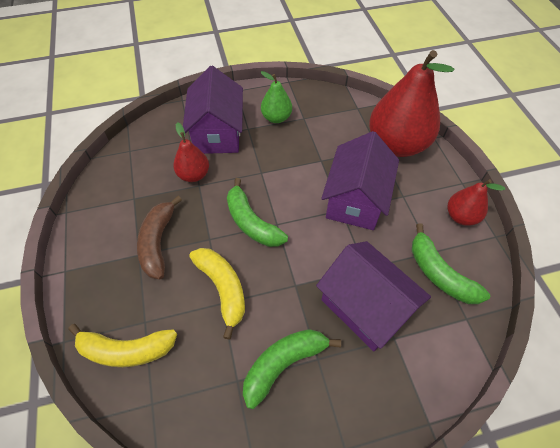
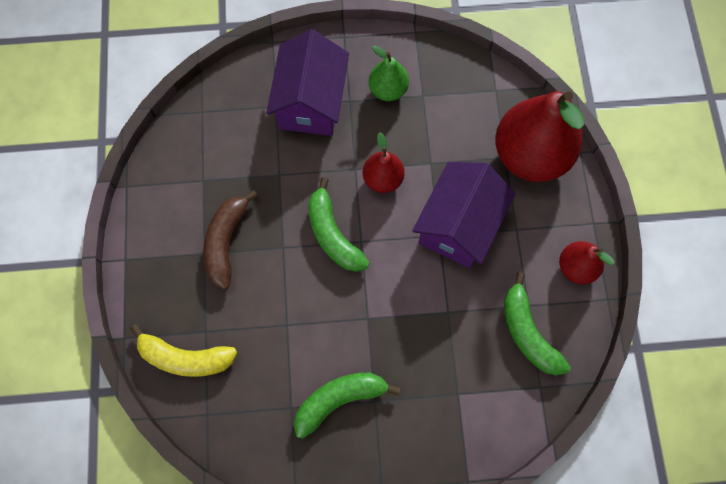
camera: 10 degrees right, 15 degrees up
red pear [173,122,209,182] -> red pear moved to [363,132,405,193]
yellow banana [189,248,245,340] -> none
purple house [316,241,431,351] -> none

